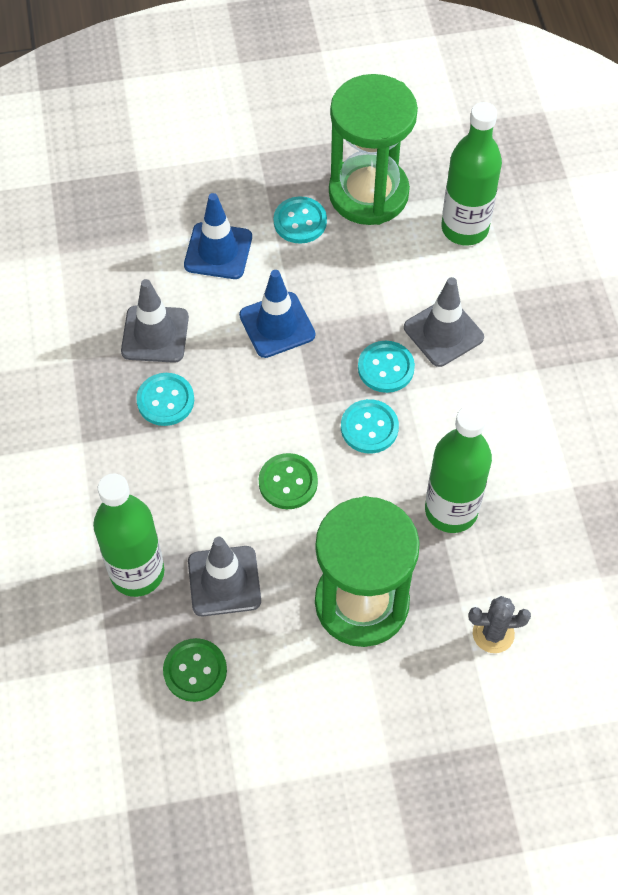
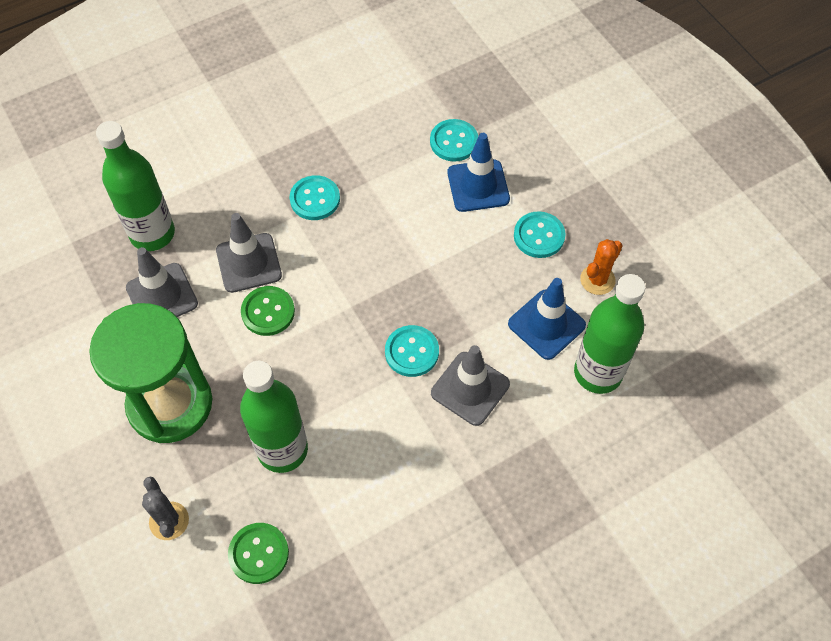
camera: 70 degrees right, 0 degrees up
grey traffic cone [121,279,189,363] -> grey traffic cone moved to [216,213,282,293]
green button [163,638,227,702] -> green button moved to [228,523,289,584]
blue traffic cone [239,270,315,358] -> blue traffic cone moved to [508,278,586,360]
green hourglass [329,74,418,225] -> orange cactus [580,239,623,295]
turquoise button [341,399,399,454] -> turquoise button moved to [430,119,478,162]

